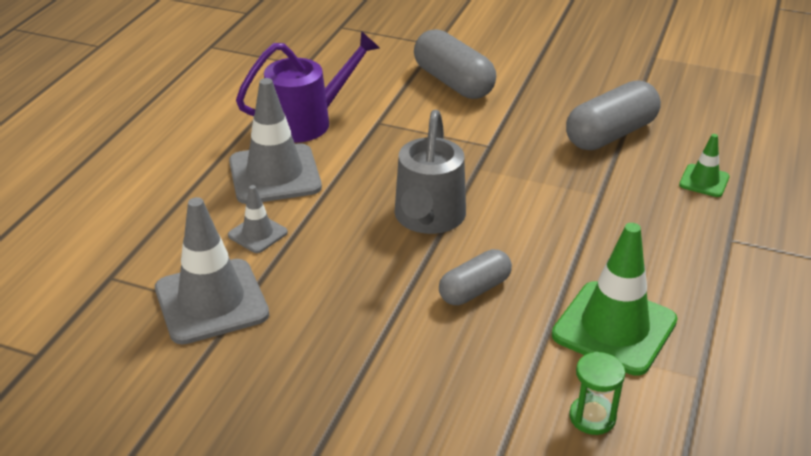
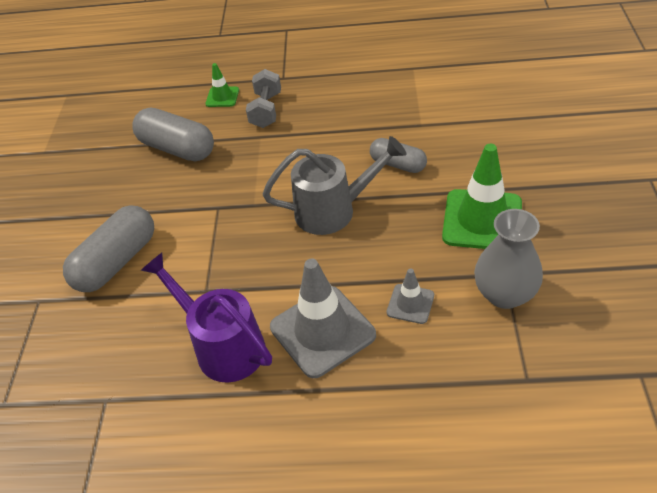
camera: 105 degrees left, 10 degrees up
grey traffic cone [155,197,269,345] -> grey vase [474,209,543,309]
green traffic cone [552,223,678,376] -> green traffic cone moved to [442,144,522,249]
green hourglass [569,352,625,435] -> none
none -> grey dumbbell [246,69,281,128]

